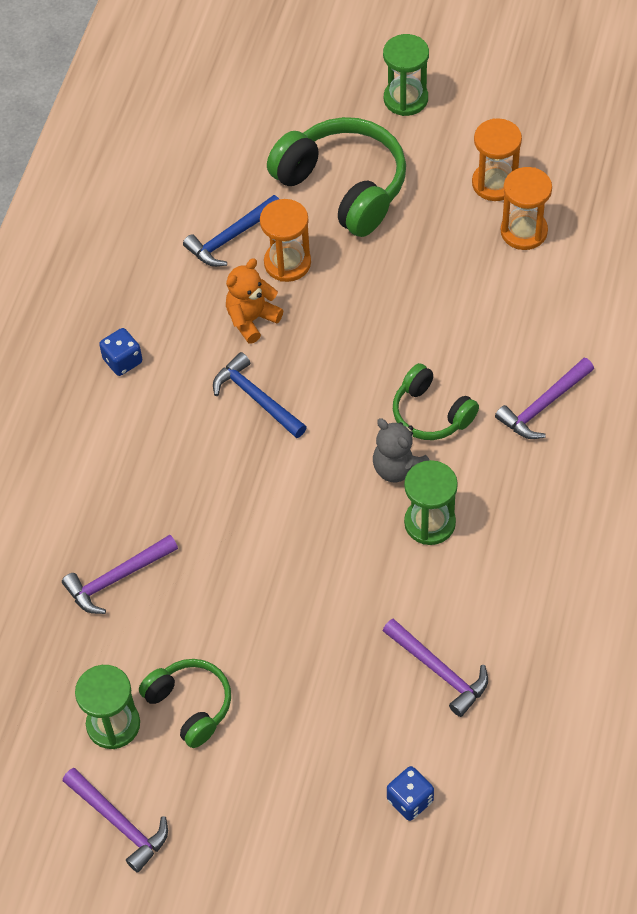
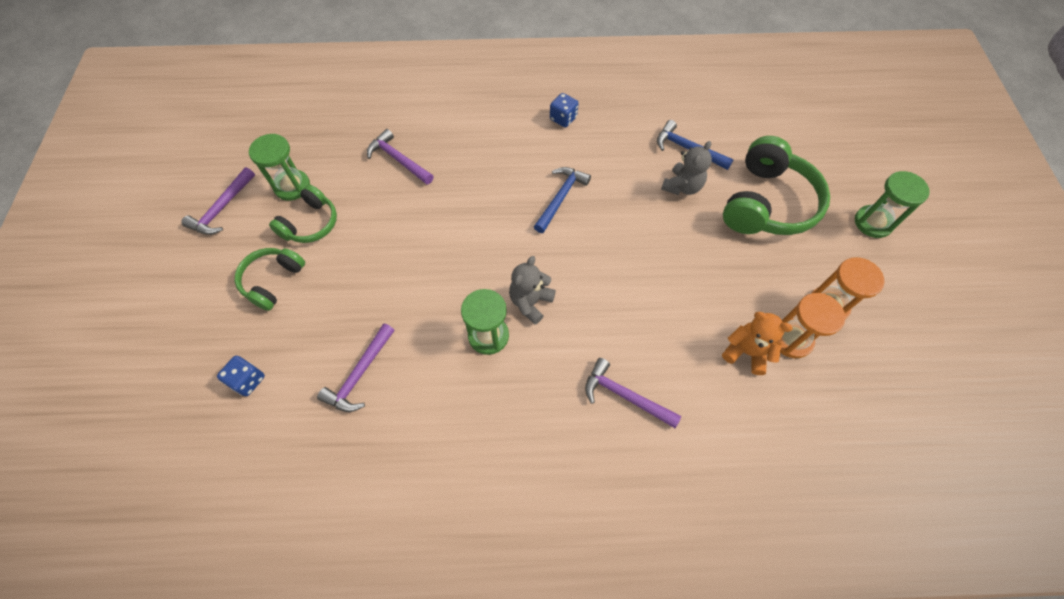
camera: 70 degrees right, 5 degrees up
orange teddy bear [226,258,283,344] -> orange teddy bear moved to [722,312,793,375]
orange hourglass [260,199,311,282] -> grey teddy bear [661,141,712,195]
green headphones [393,363,479,440] -> green headphones moved to [235,248,305,311]

